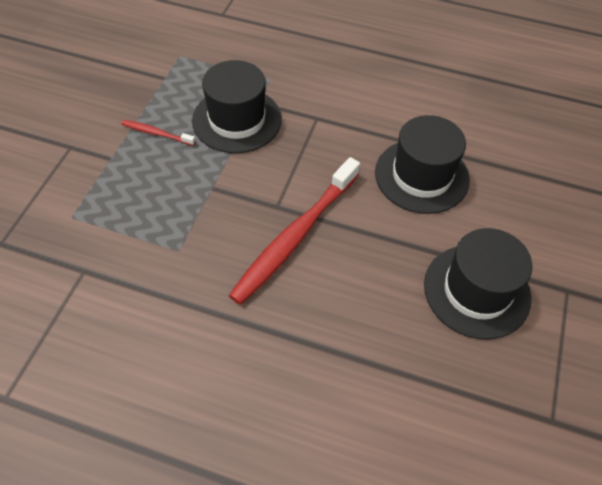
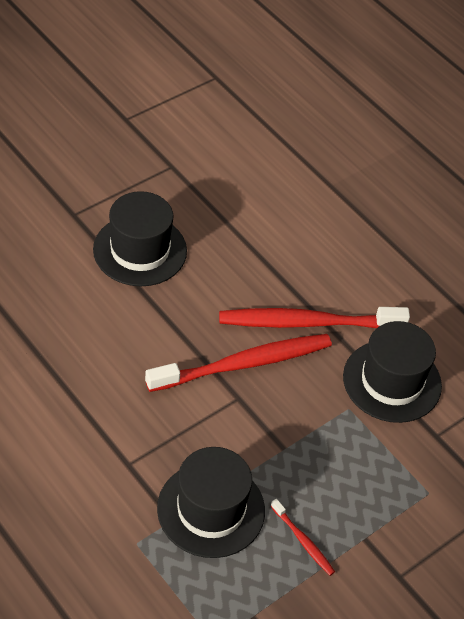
camera: 150 degrees left, 5 degrees down
black hat [375,115,470,214] -> black hat moved to [343,321,442,423]
none -> red toothbrush [219,307,410,328]

